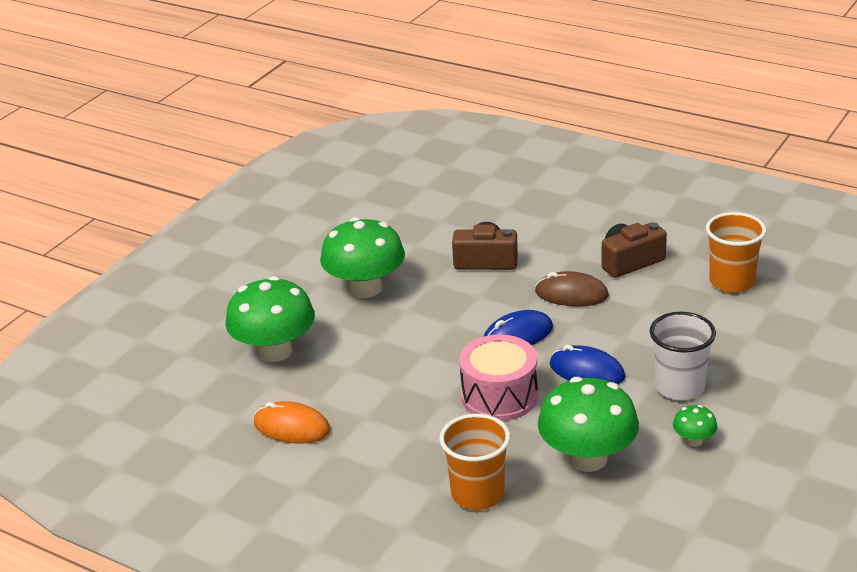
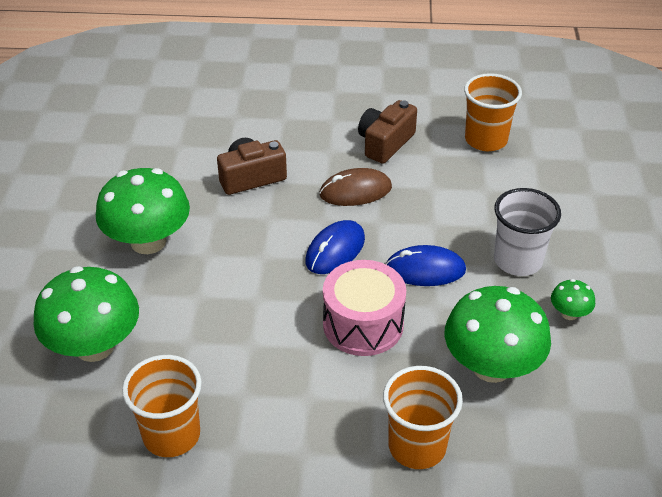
camera: 30 degrees left, 10 degrees up
orange mouse [254,401,331,444] -> orange cup [122,355,202,457]

